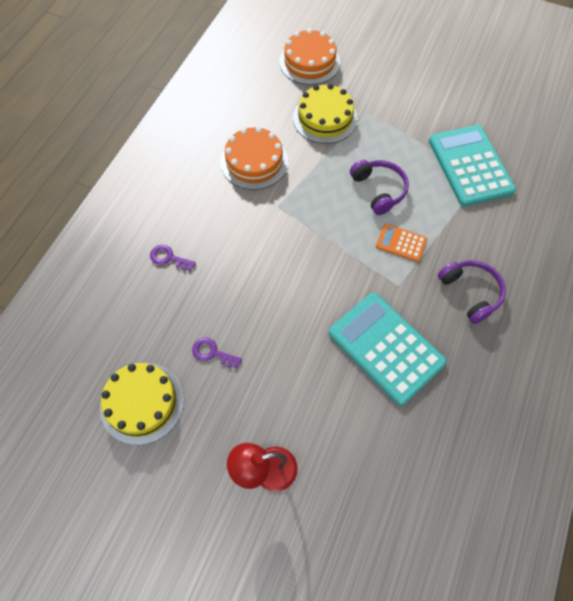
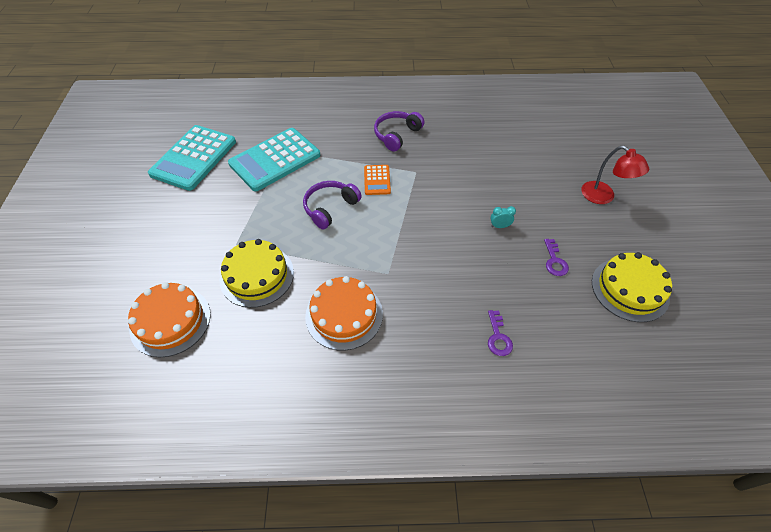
camera: 115 degrees left, 10 degrees down
turquoise calculator [329,293,447,406] -> turquoise calculator moved to [148,125,236,191]
none -> turquoise clock [491,206,516,228]

